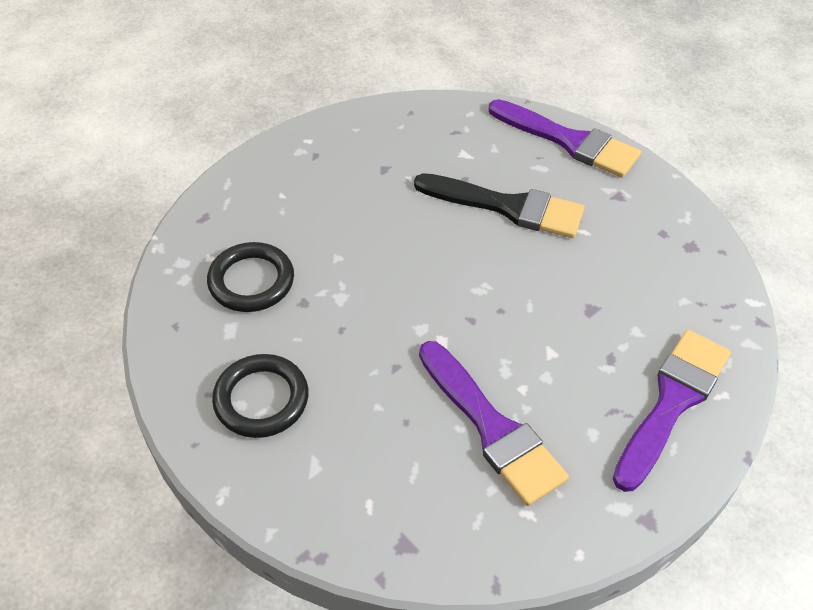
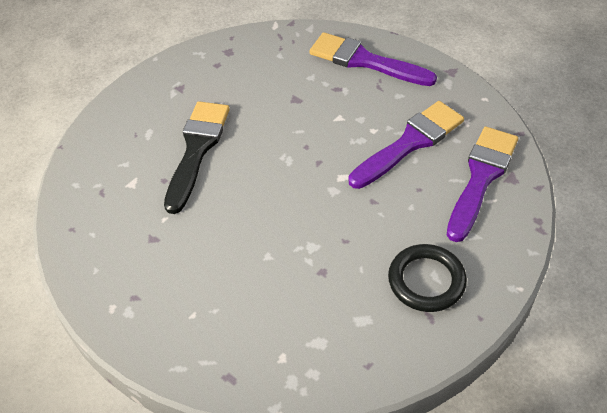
camera: 95 degrees left, 0 degrees up
black ring [207,242,294,312] -> none
purple brush [488,99,641,178] -> purple brush moved to [447,127,518,242]

